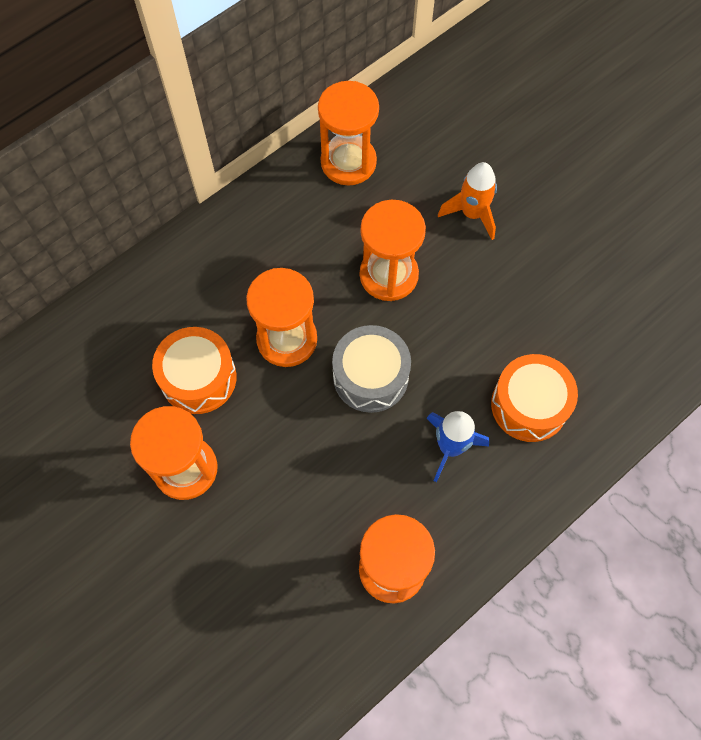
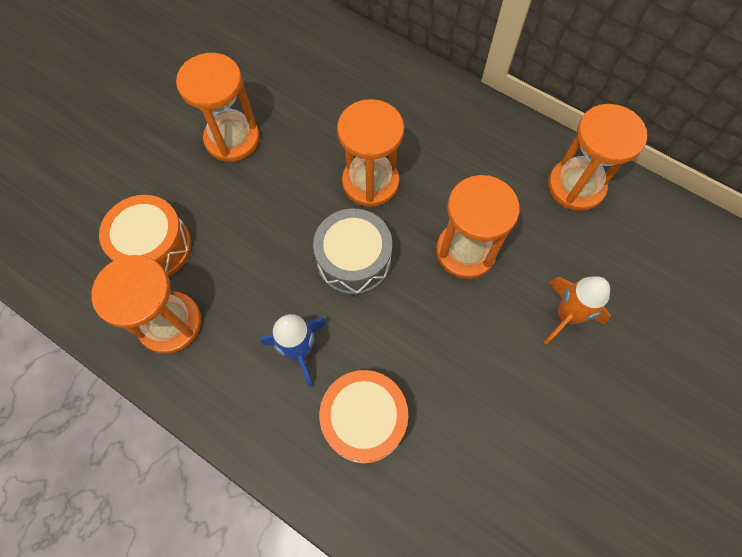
camera: 75 degrees right, 0 degrees up
orange drum [152,327,236,414] -> orange drum moved to [99,195,192,277]

